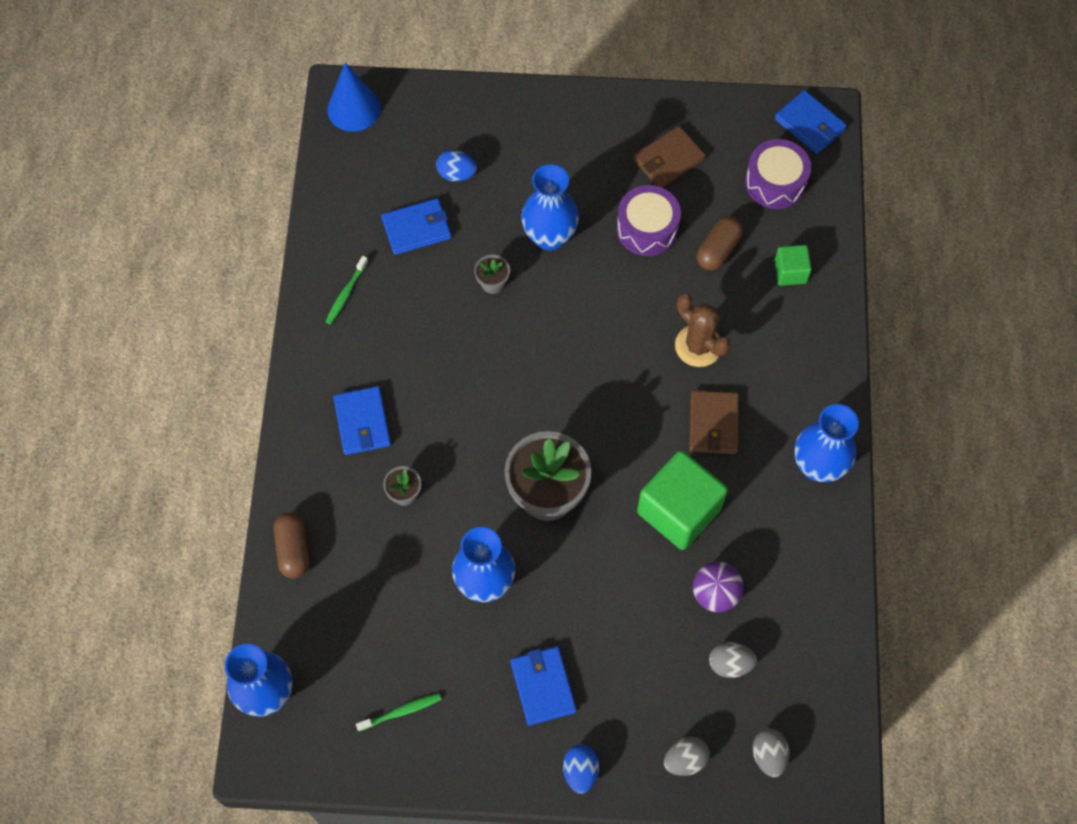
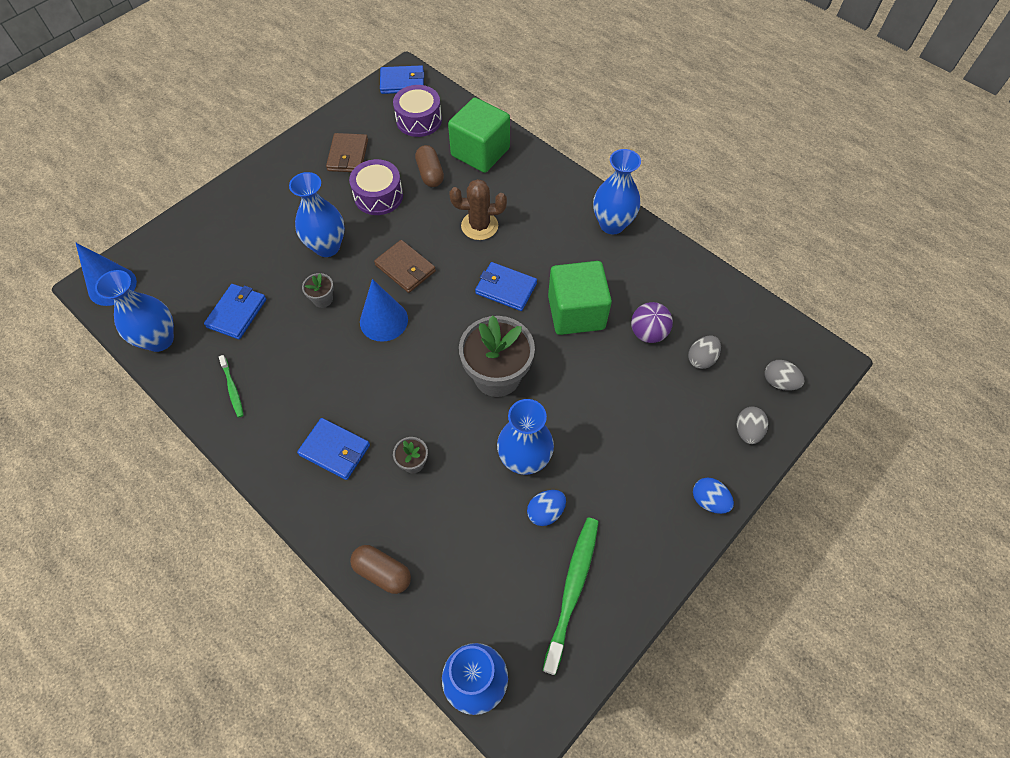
camera: 50 degrees left, 5 degrees down
green toothbrush [356,693,442,731] -> green toothbrush [543,517,599,675], size x1.92
blue egg [436,150,477,181] -> blue egg moved to [527,490,566,526]
blue wallet [510,646,577,726] -> blue wallet moved to [475,262,537,311]
brown wallet [689,390,739,454] -> brown wallet moved to [374,240,436,293]
green cube [774,245,812,286] -> green cube [448,98,510,173], size x1.98
none -> blue vase [95,270,174,352]
none -> blue cone [360,279,408,342]

